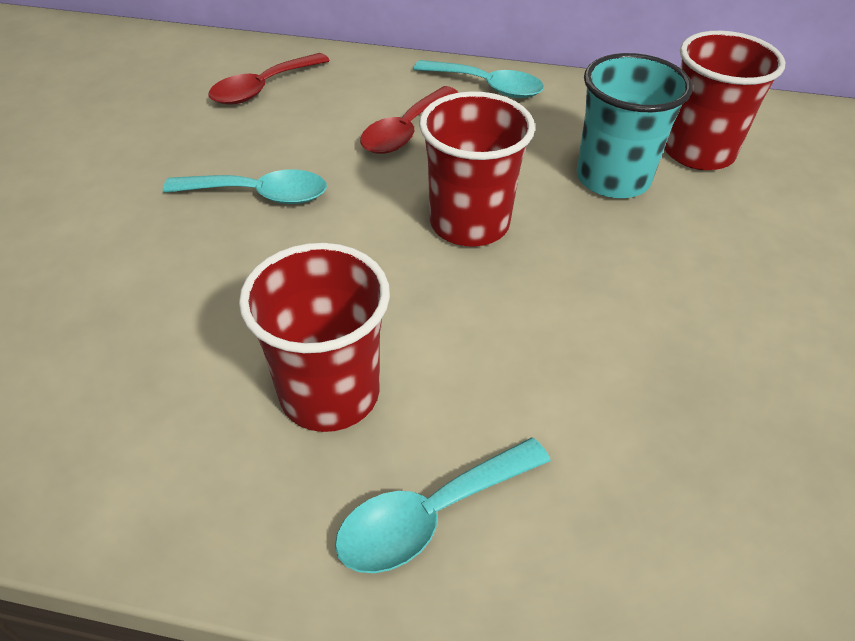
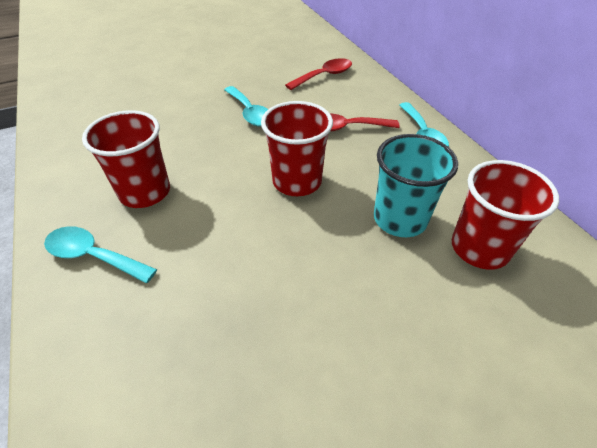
camera: 55 degrees right, 0 degrees up
red spoon [208,53,330,105] -> red spoon turned 135 degrees clockwise [285,58,352,90]

